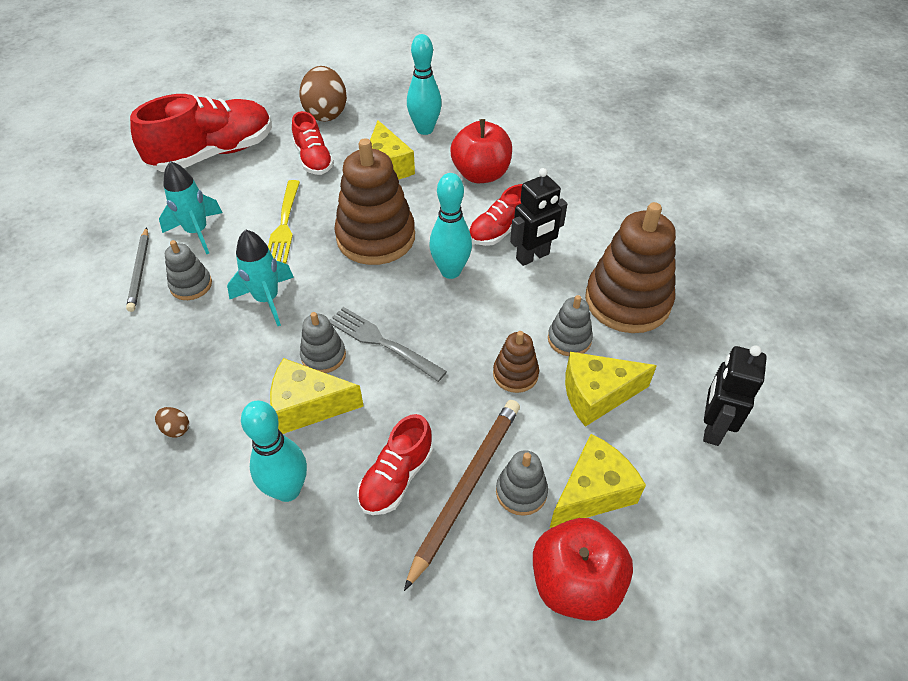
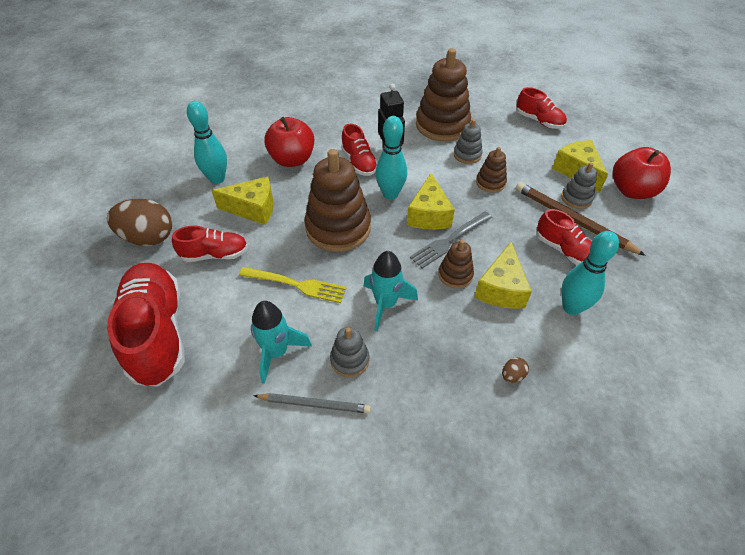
camera: 75 degrees left, 0 degrees up
grey stacking toy [300,312,346,373] -> brown stacking toy [438,240,474,288]
yellow cheese [565,352,657,427] -> yellow cheese moved to [407,173,455,230]
black robot [703,345,767,446] -> red shoe [517,87,567,129]

